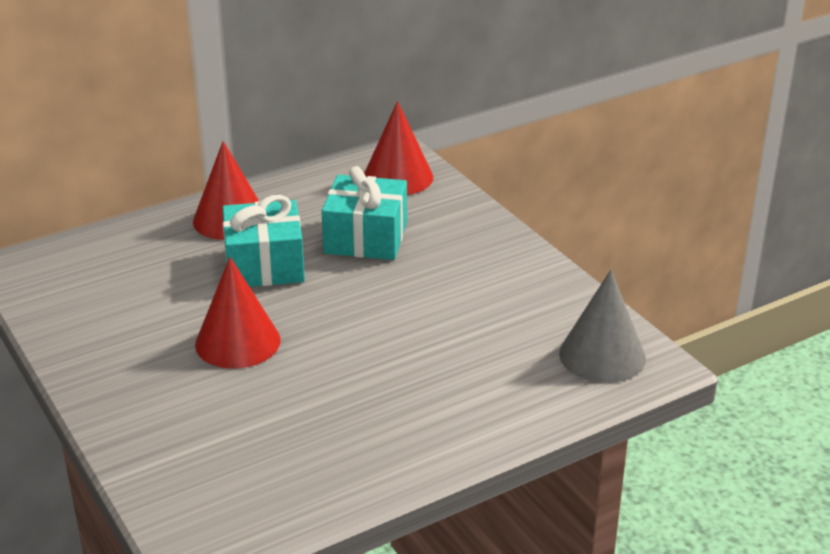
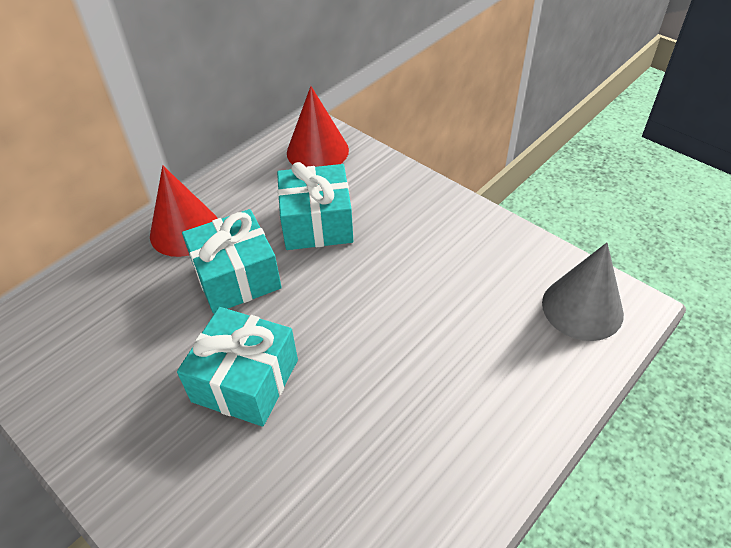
camera: 15 degrees left, 15 degrees up
red cone [195,257,281,369] -> turquoise gift [177,307,298,427]

